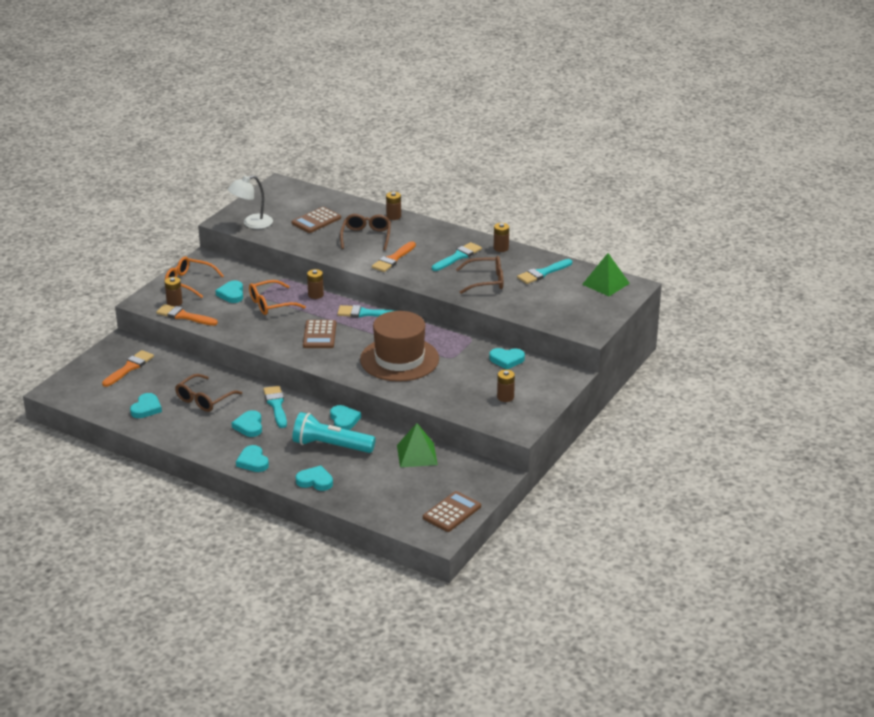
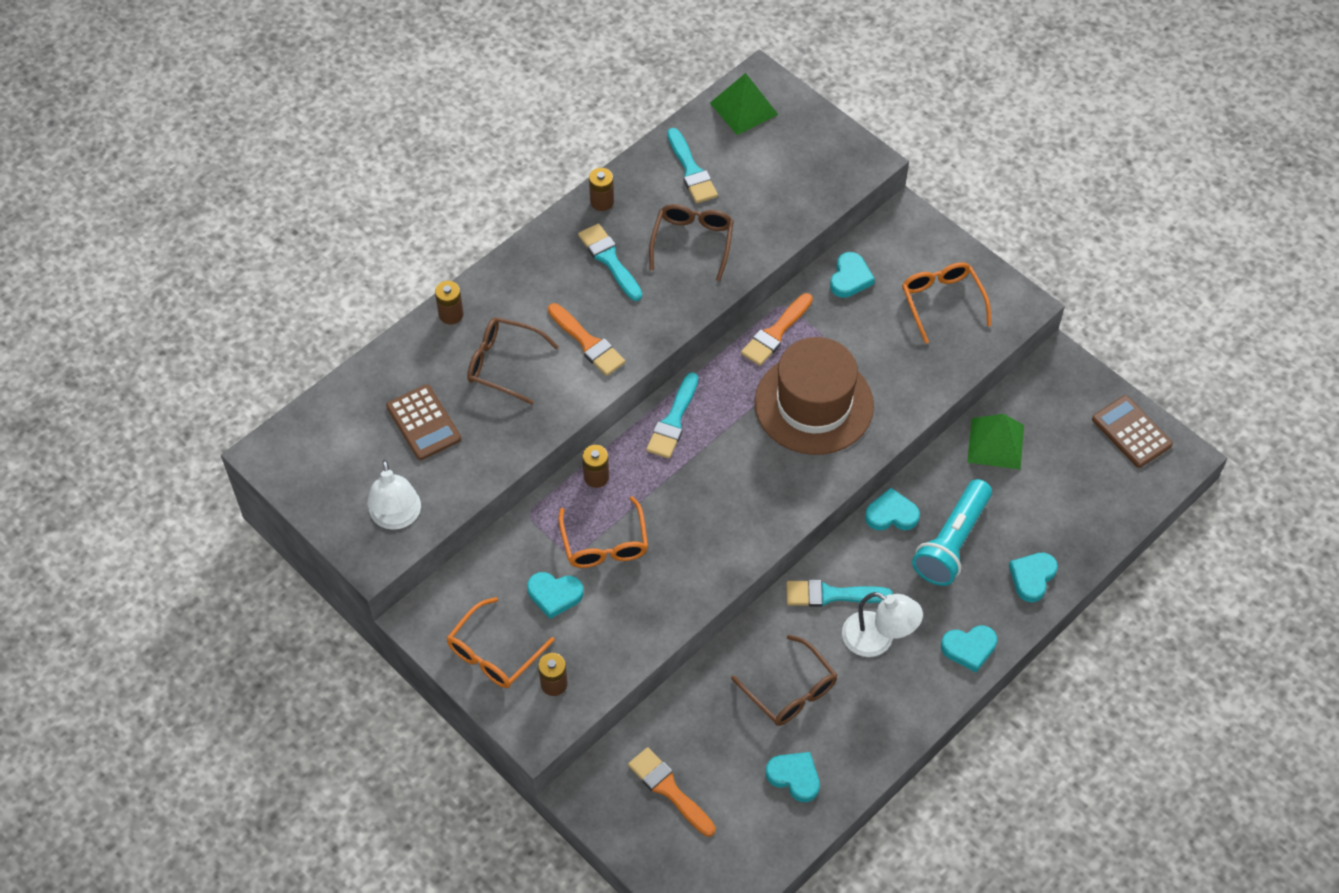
camera: 75 degrees left, 25 degrees up
orange brush [156,304,218,326] -> orange brush moved to [741,293,813,366]
turquoise heart [232,410,262,437] -> white lamp [842,592,923,657]
brown calculator [303,320,336,348] -> none
brown battery [497,370,515,402] -> orange glasses [902,262,992,344]

